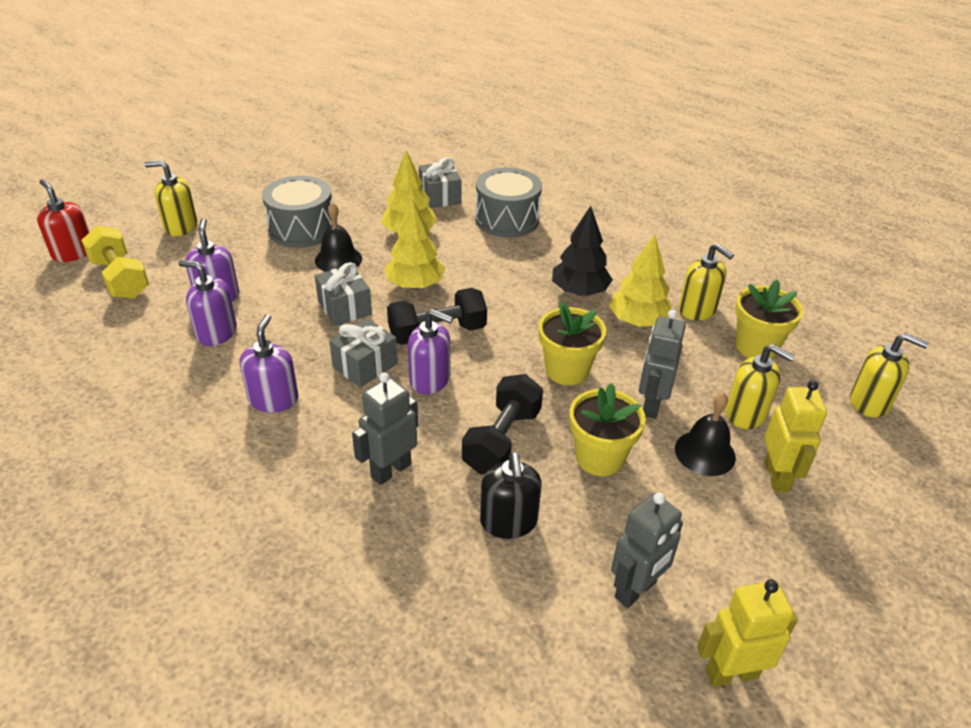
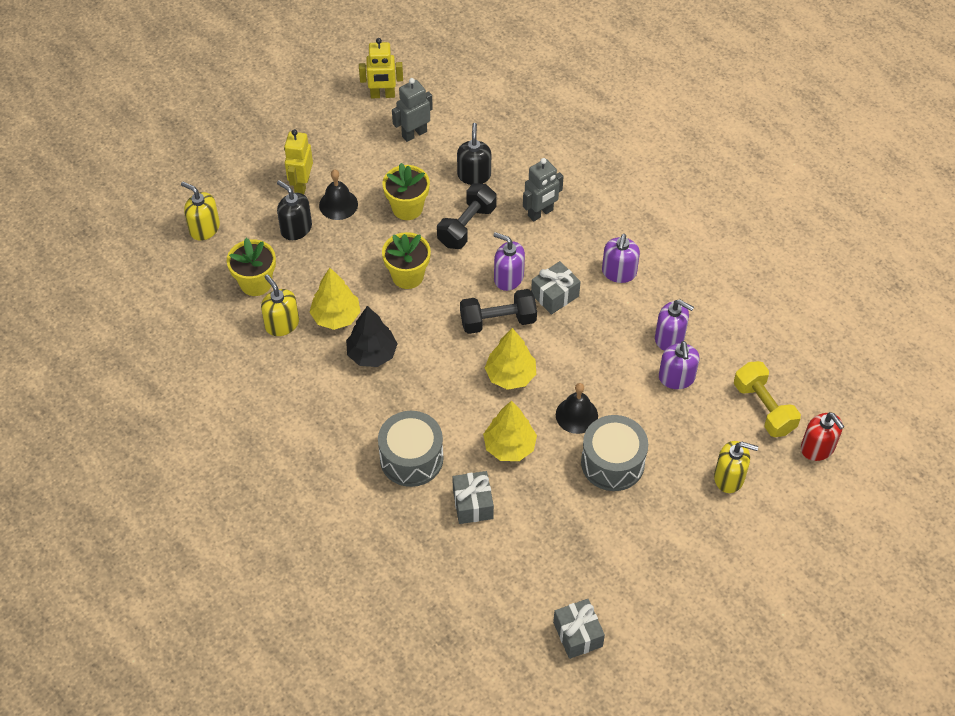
camera: 170 degrees left, 15 degrees up
grey gift [315,262,372,326] -> grey gift moved to [553,599,605,659]
grey robot [639,310,686,419] -> none
yellow soap dispenser [726,344,795,429] -> black soap dispenser [277,180,312,240]

